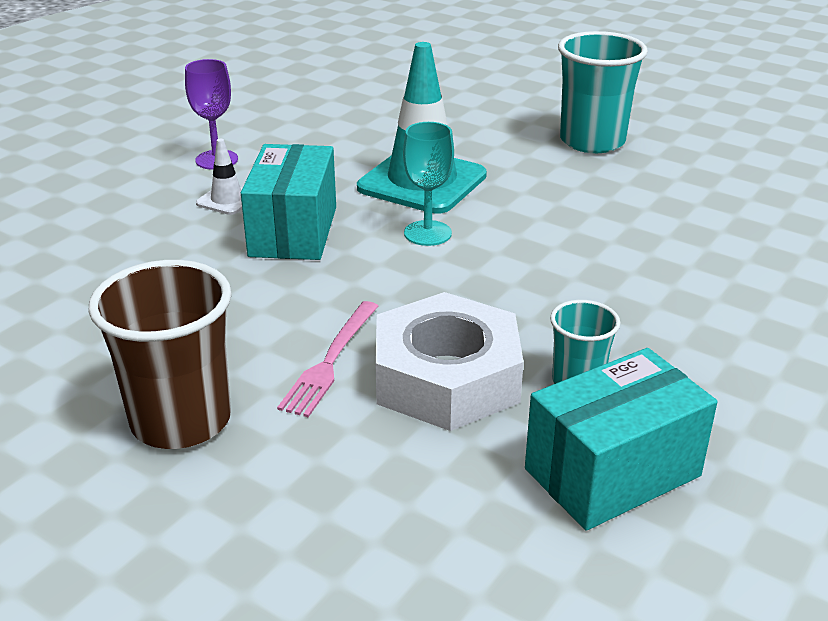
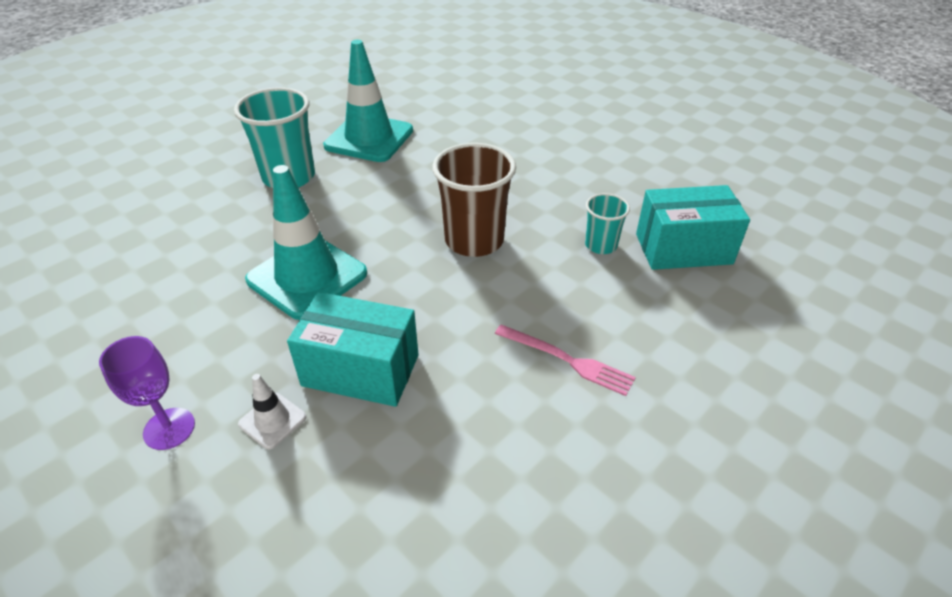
camera: 80 degrees left, 10 degrees up
brown cup [88,260,232,449] -> brown cup moved to [432,143,516,257]
white nut [375,292,524,431] -> none
turquoise goblet [403,122,454,246] -> none
turquoise box [525,348,717,531] -> turquoise box turned 75 degrees counterclockwise [636,185,750,270]
none -> turquoise traffic cone [323,40,413,162]

